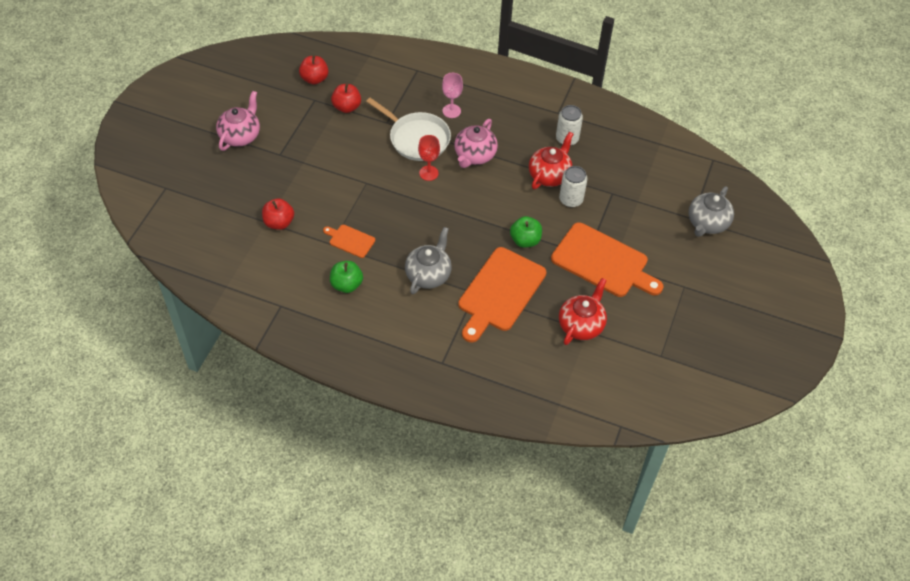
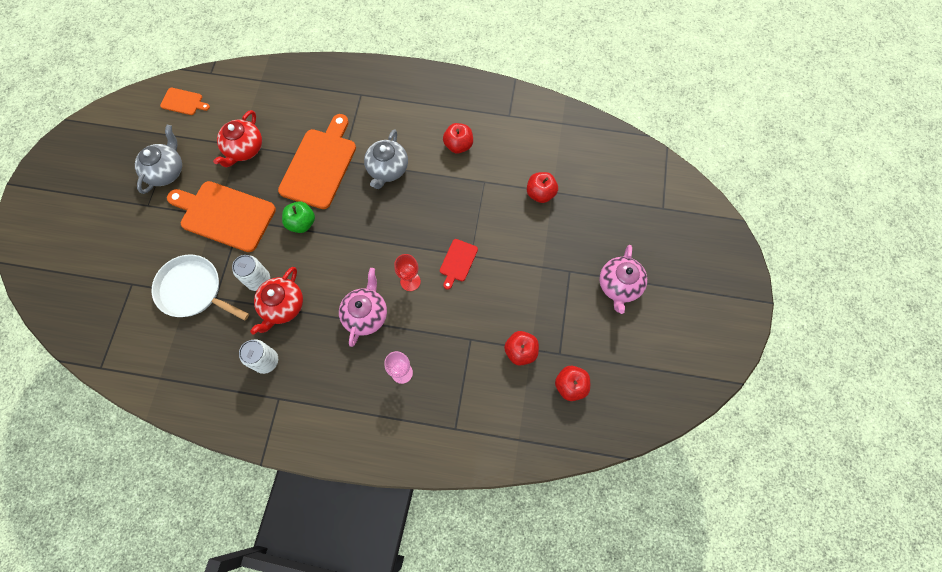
camera: 170 degrees right, 15 degrees up
orange cutting board [323,225,375,258] -> orange cutting board moved to [160,88,210,115]
green apple [330,261,363,293] -> red apple [443,123,473,154]
white pan [366,98,451,161] -> white pan moved to [152,254,249,321]
grey teapot [688,186,734,237] -> grey teapot moved to [135,125,182,194]
none -> red cutting board [440,239,478,290]

